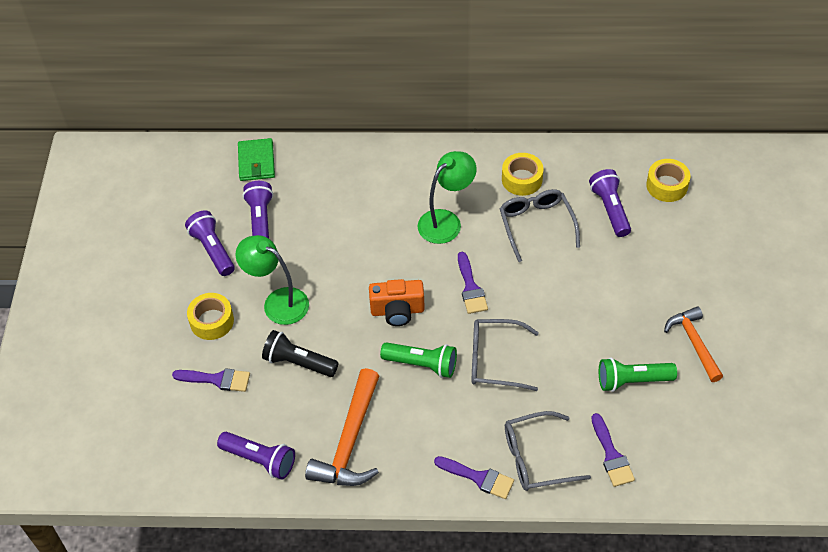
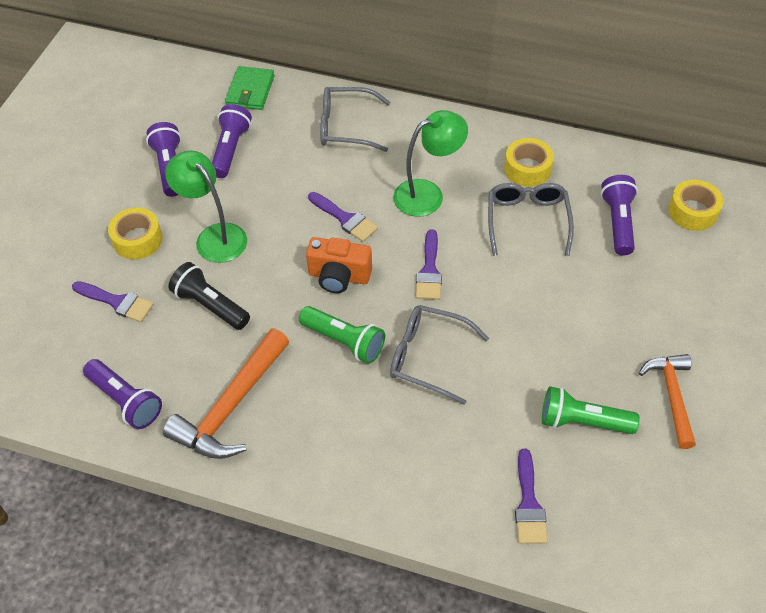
camera: 15 degrees right, 0 degrees up
purple brush [434,456,514,499] -> purple brush moved to [308,192,378,242]
grey glasses [505,411,591,491] -> grey glasses moved to [320,87,390,152]

